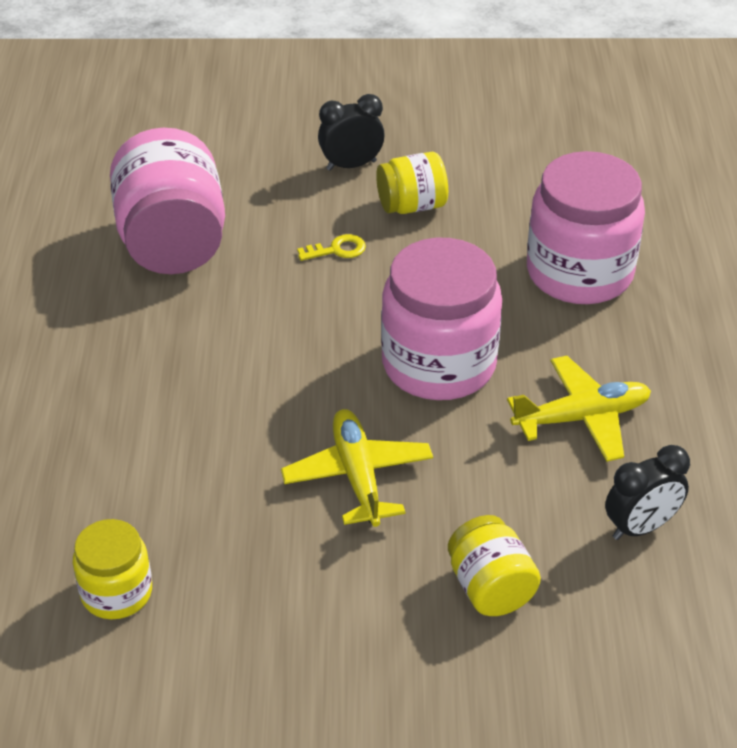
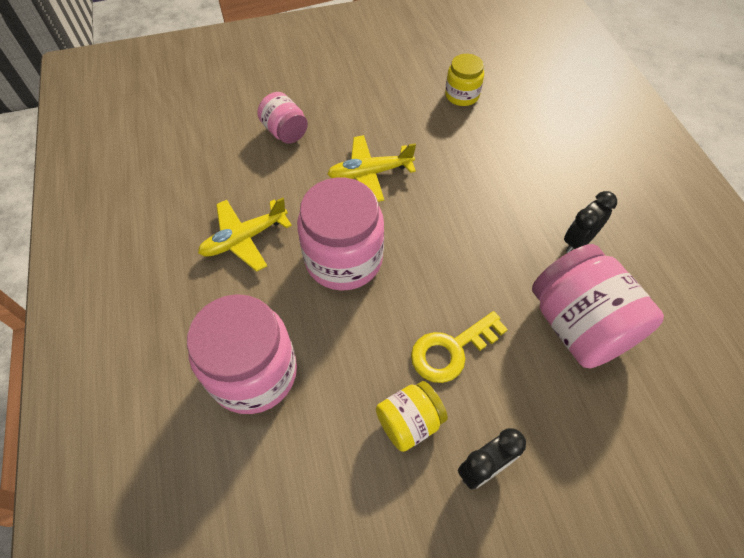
camera: 165 degrees right, 15 degrees up
yellow plane [281,409,433,527] -> yellow plane turned 105 degrees clockwise [327,135,416,202]
yellow key [297,234,366,261] -> yellow key [411,311,508,383], size x1.86
yellow jar [448,515,541,616] -> pink jar [257,92,308,144]
black clock [605,445,690,540] -> black clock moved to [564,191,617,253]

